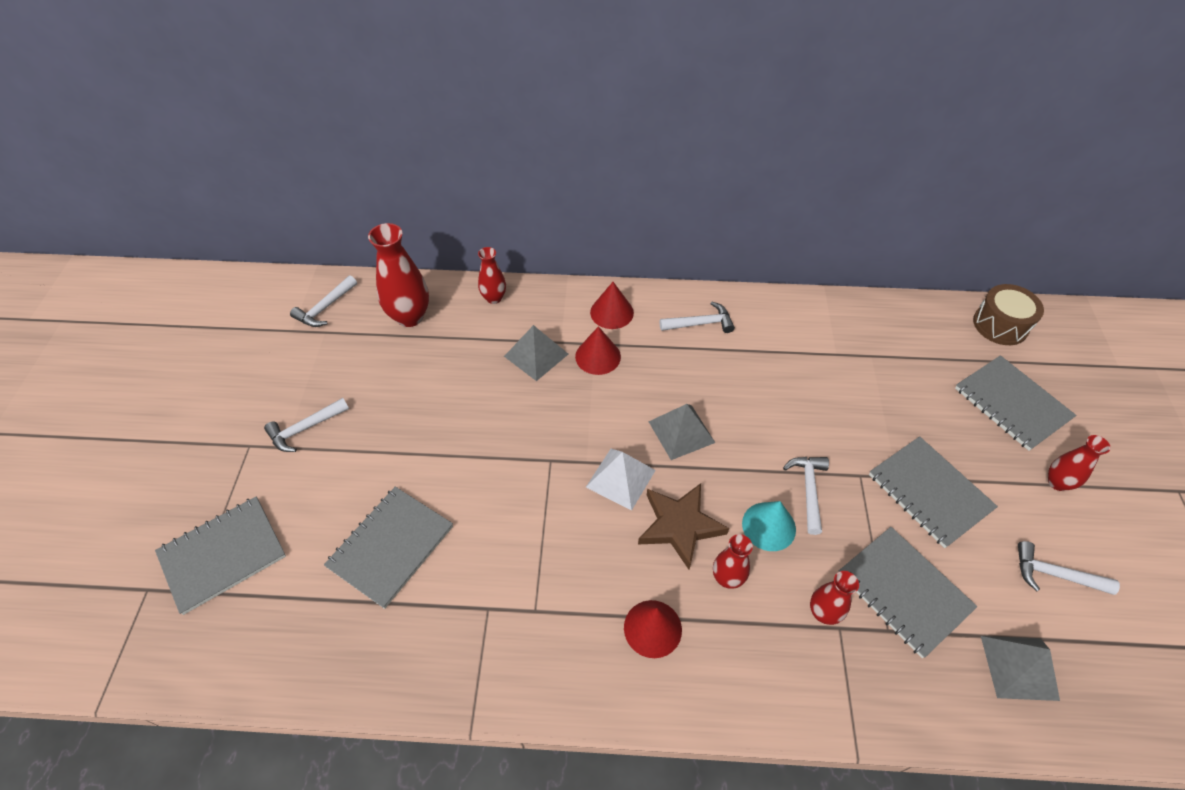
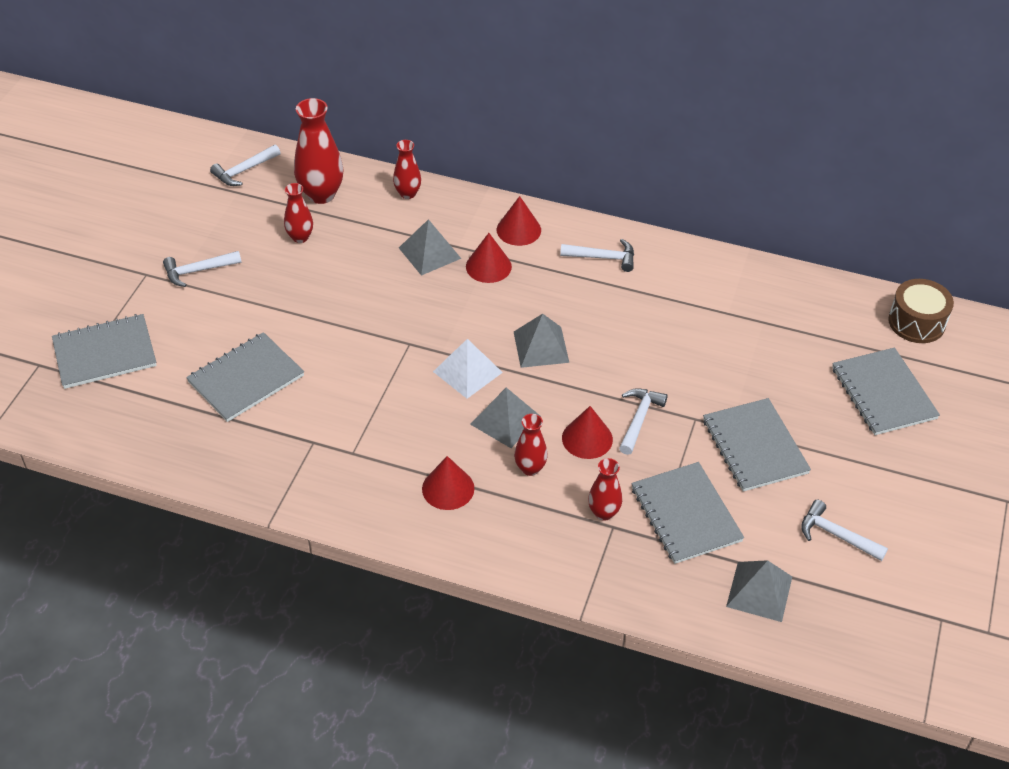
camera: 15 degrees right, 5 degrees down
brown star [638,483,729,570] -> grey pyramid [470,388,541,448]
turquoise cone [742,501,796,551] -> red cone [562,406,613,459]
red vase [1048,435,1111,491] -> red vase moved to [284,183,313,243]

